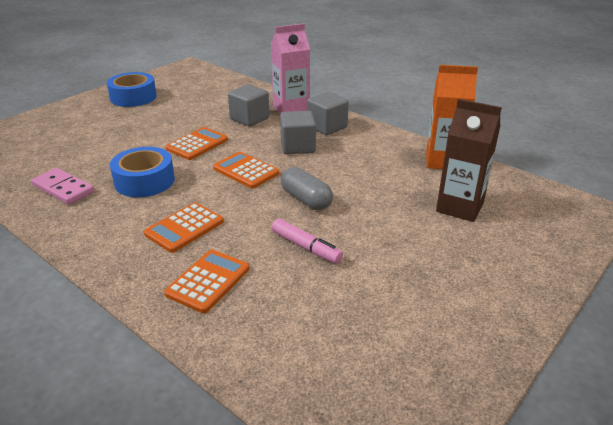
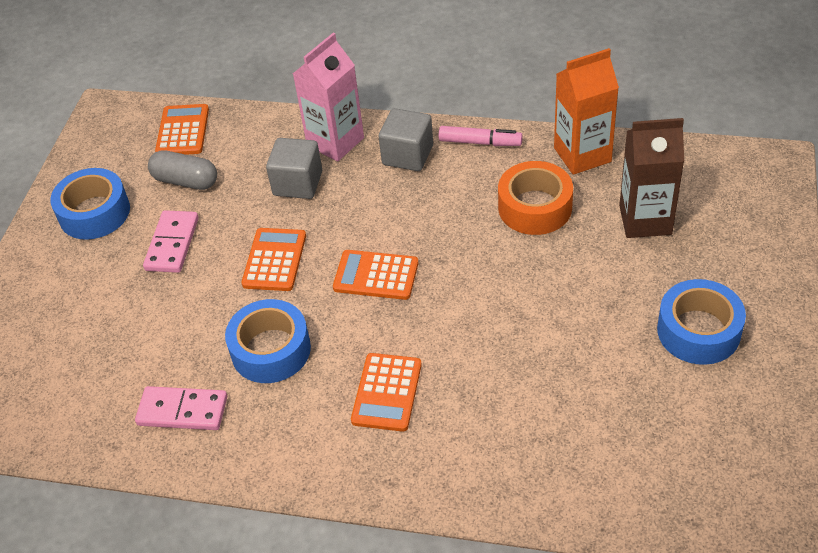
camera: 25 degrees left, 15 degrees up
orange calculator [164,250,250,313] -> orange calculator moved to [155,104,209,155]
pink marker [272,219,343,264] -> pink marker moved to [439,126,523,146]
grey cube [280,111,316,154] -> none
grey capsule [281,167,333,210] -> grey capsule moved to [148,150,217,190]
none -> pink domino [143,210,199,273]
none -> orange tape [498,161,573,235]
none -> blue tape [657,279,746,365]

